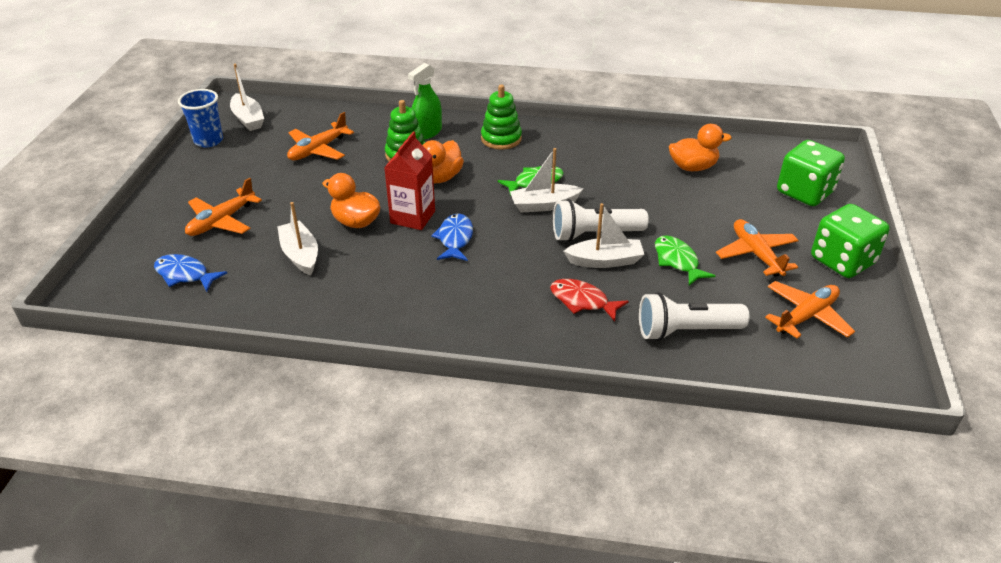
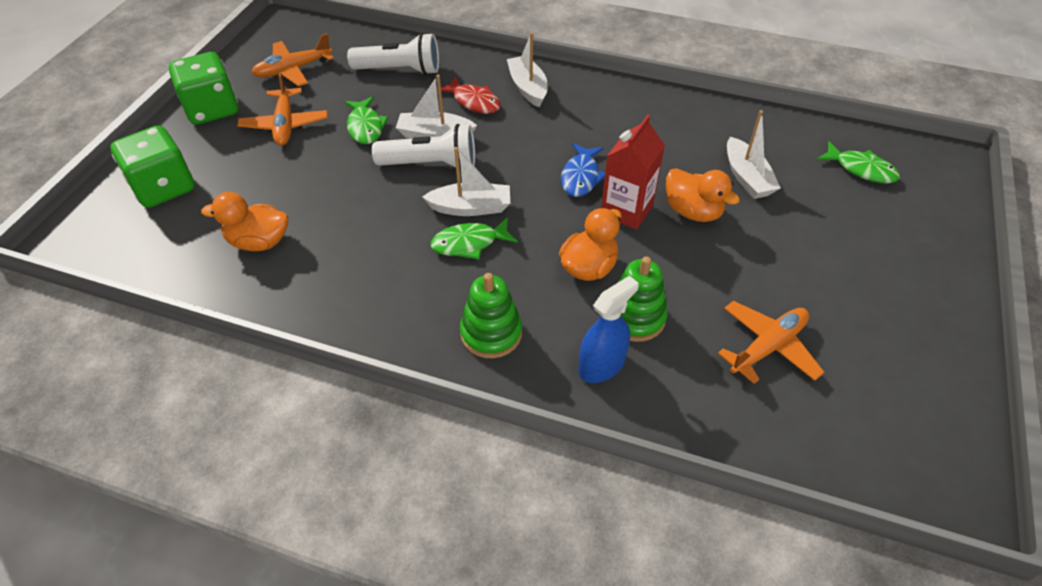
camera: 170 degrees left, 10 degrees up
blue fish [154,254,227,292] -> green fish [817,141,900,184]
blue cup [178,89,223,148] -> none
orange plane [185,178,262,236] -> none
white boat [230,64,264,131] -> white boat moved to [507,32,548,108]
green spray bottle [408,63,442,140] -> blue spray bottle [579,276,639,383]

